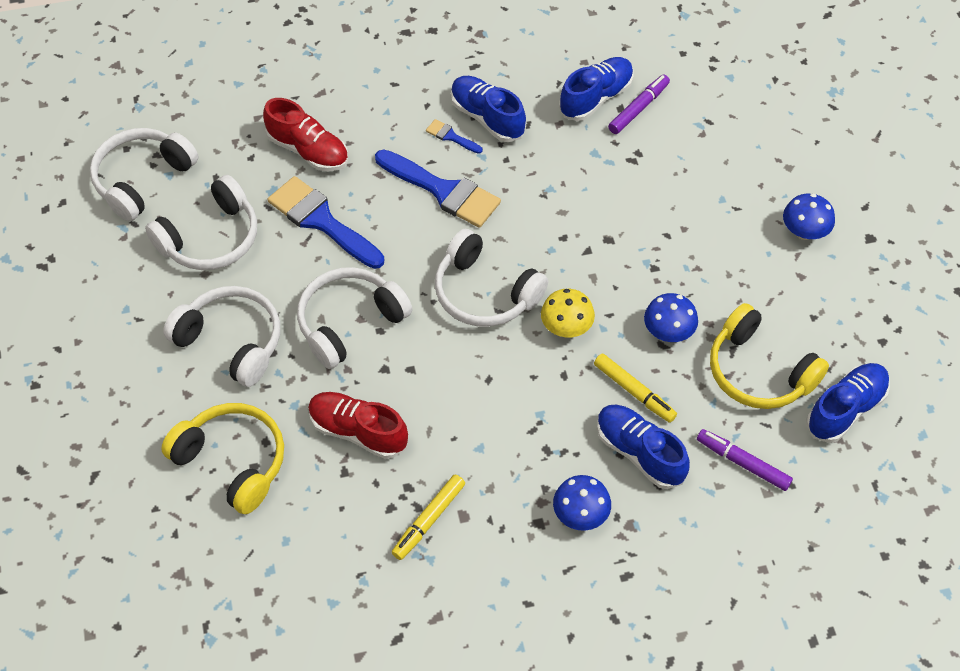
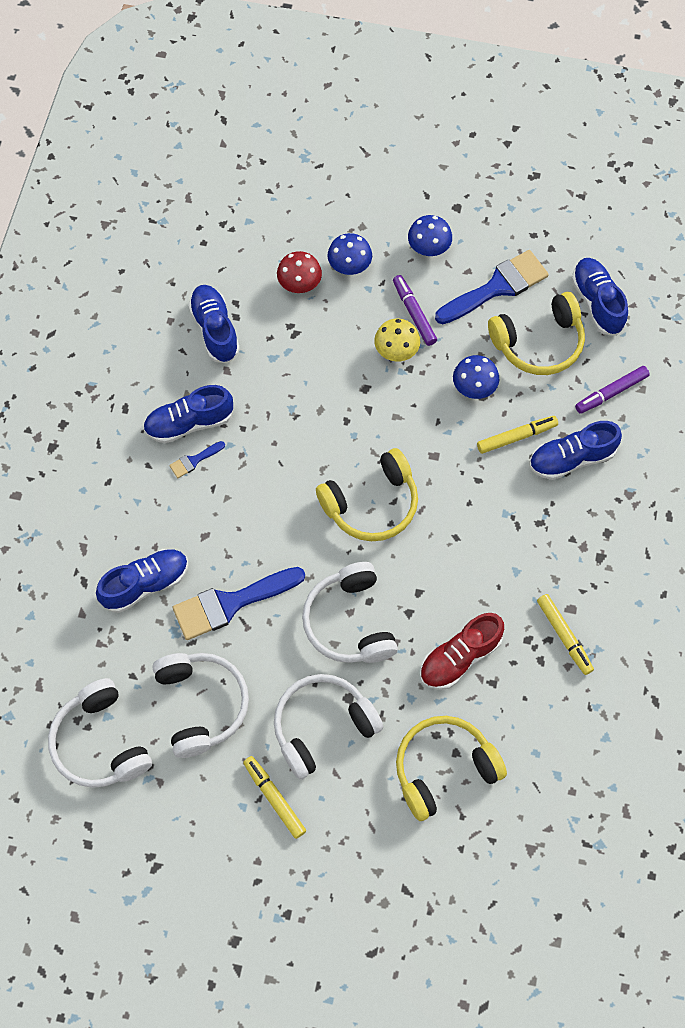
camera: 65 degrees left, 10 degrees up
red shoe [263,98,348,171] -> blue shoe [96,549,188,613]
blue brush [375,149,501,228] -> blue brush moved to [435,250,549,324]
white headphones [435,229,548,327] -> yellow headphones [316,448,418,541]
yellow mushroom [541,289,595,337] -> yellow mushroom moved to [374,318,420,361]
blue mushroom [553,475,611,531] -> blue mushroom moved to [327,233,372,275]
purple marker [608,75,670,134] -> purple marker moved to [393,275,437,346]
none -> yellow marker [243,756,306,839]
none -> red mushroom [277,251,322,293]

